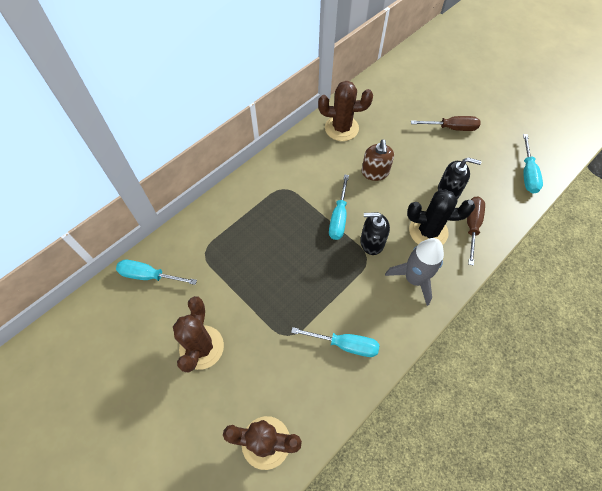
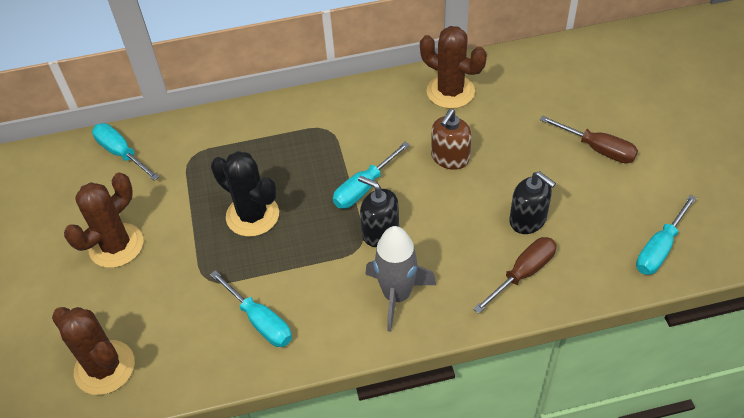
camera: 35 degrees right, 10 degrees down
black cactus [407,189,475,245] -> black cactus moved to [211,151,279,237]

